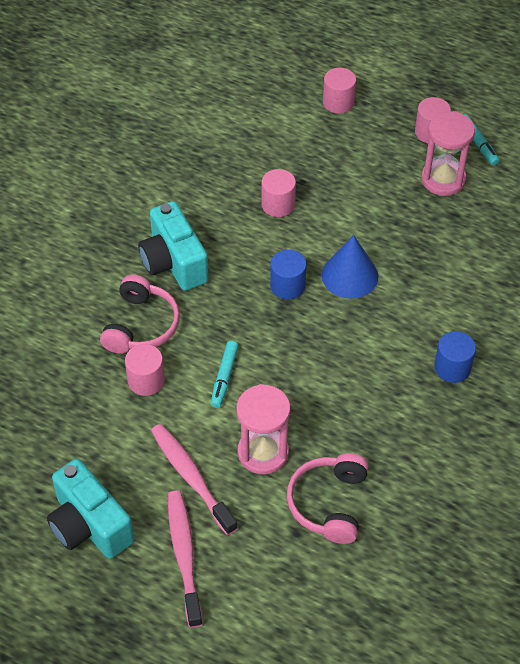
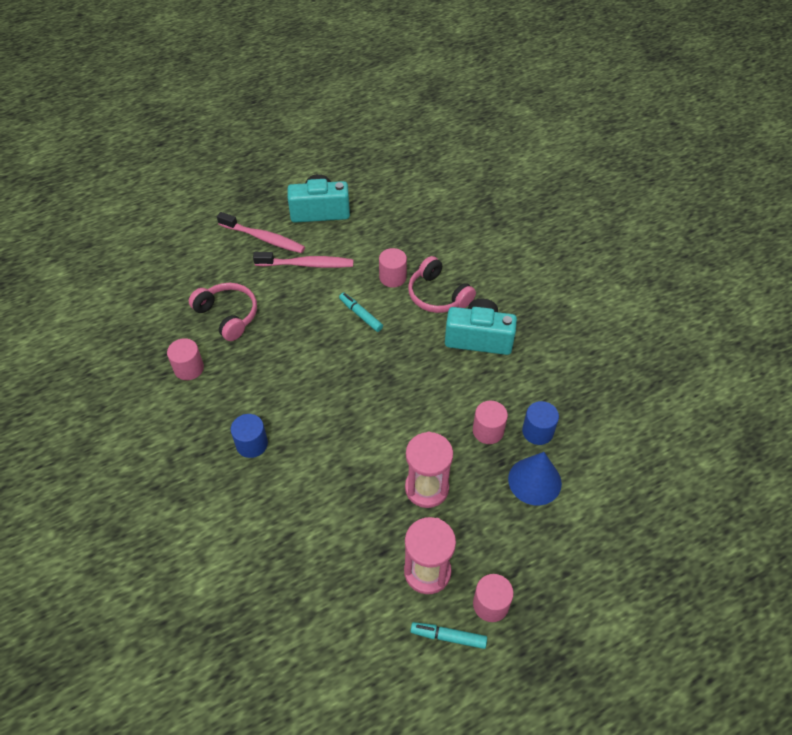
camera: 125 degrees right, 0 degrees up
pink hourglass [236,384,290,474] -> pink hourglass moved to [405,432,453,508]
blue cylinder [270,250,307,300] -> blue cylinder moved to [522,401,559,445]
blue cone [322,235,378,299] -> blue cone moved to [508,452,562,505]
pink cylinder [323,68,356,114] -> pink cylinder moved to [167,338,204,380]

